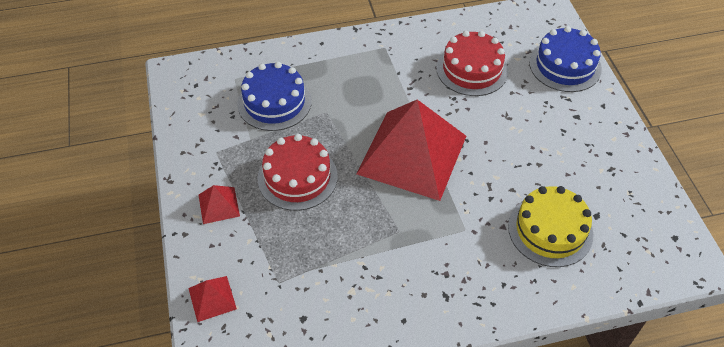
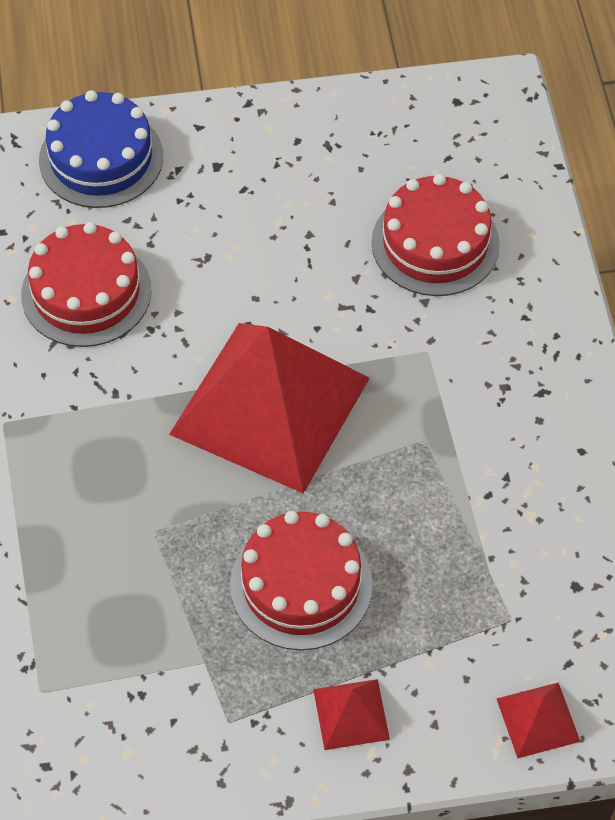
camera: 85 degrees left, 5 degrees up
blue cake [237,62,312,131] -> none
yellow cake [508,186,594,267] -> red cake [372,174,500,296]

